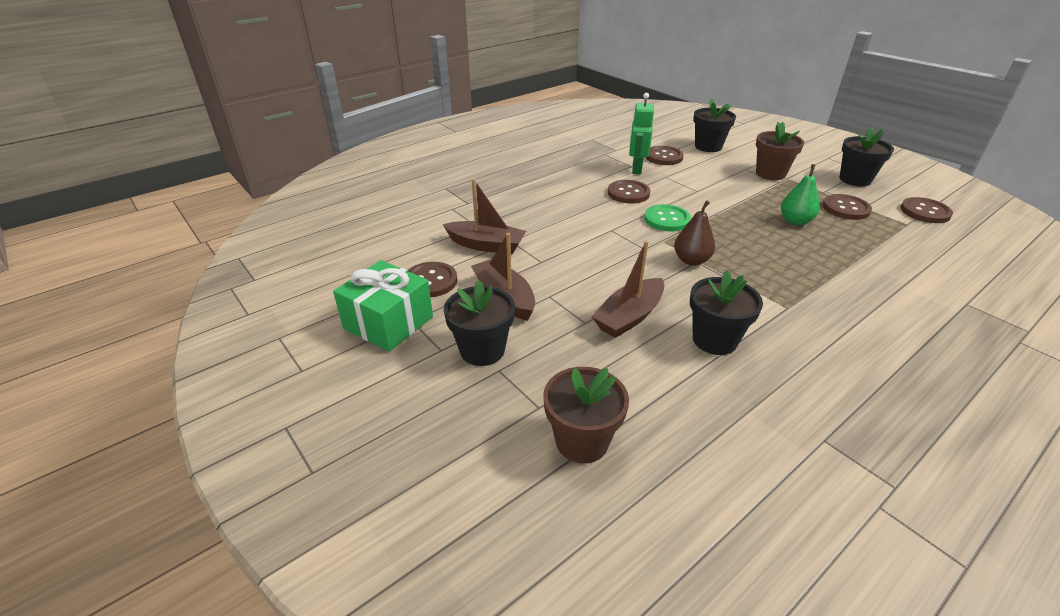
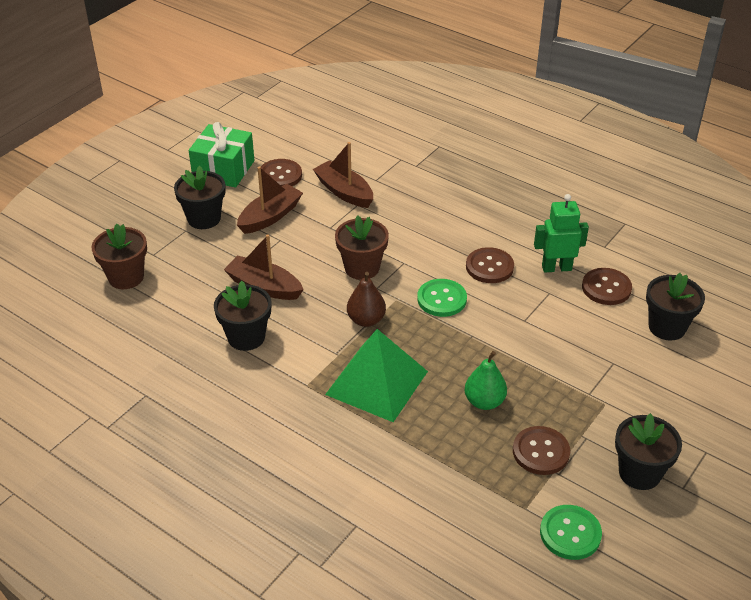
camera: 75 degrees right, 5 degrees up
brown boat [443,179,526,254] -> brown boat turned 135 degrees clockwise [313,142,373,208]
brown flower pot [756,122,804,180] -> brown flower pot moved to [335,215,389,280]
brown button [901,197,953,223] -> green button [540,505,602,560]
none -> green pyramid [325,329,428,422]

